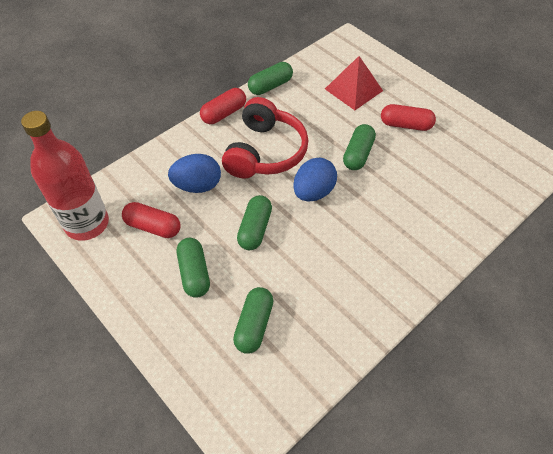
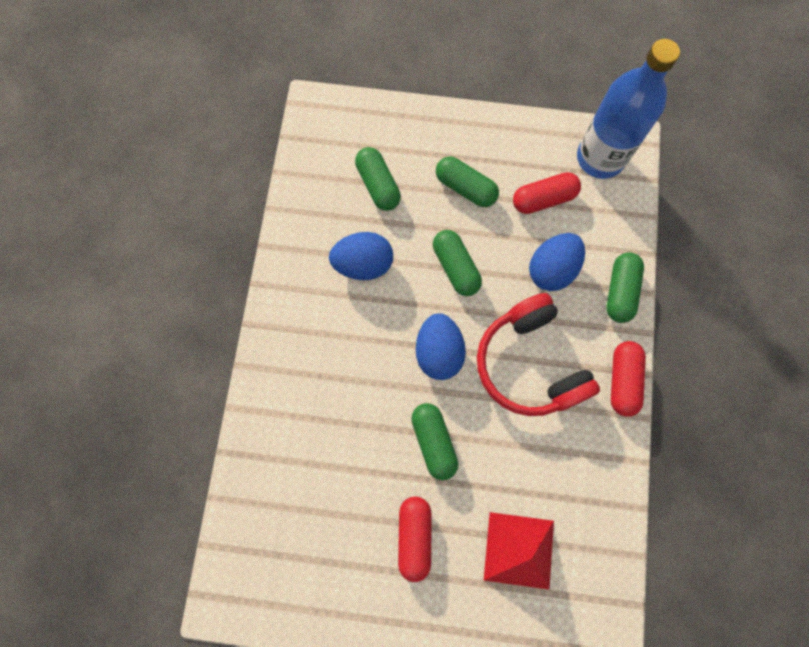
camera: 140 degrees right, 20 degrees up
red bottle [21,111,109,241] -> blue bottle [577,39,680,179]
green capsule [248,62,293,95] -> green capsule moved to [607,252,644,323]
red capsule [381,104,436,131] -> red capsule turned 60 degrees counterclockwise [398,496,432,582]
none -> blue egg [329,232,393,280]

